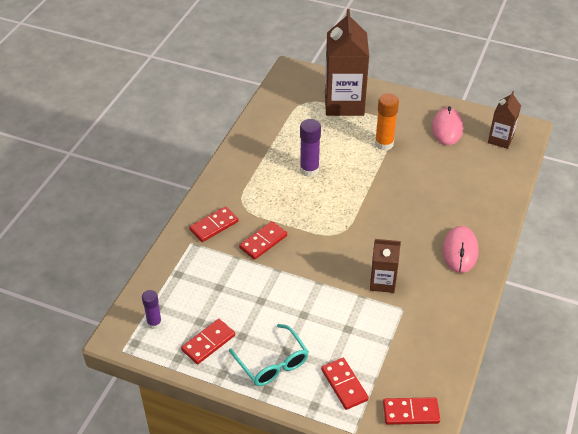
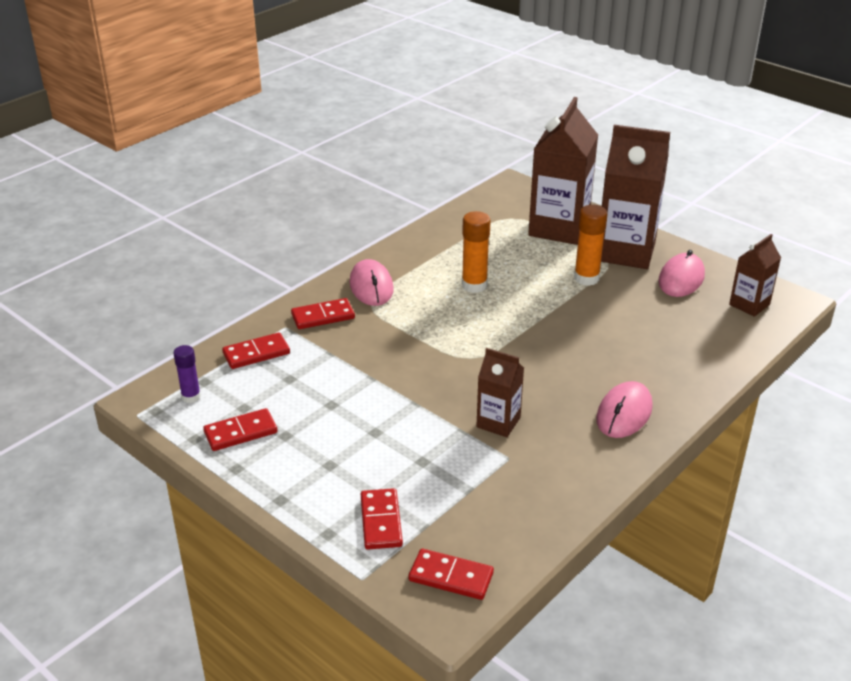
camera: 20 degrees right, 10 degrees down
turquoise glasses [229,324,309,386] -> none
red domino [239,221,287,260] -> red domino moved to [222,332,290,369]
purple glue stick [300,119,321,177] -> orange glue stick [462,211,491,293]
none -> pink mouse [349,259,394,306]
none -> brown carton [601,125,670,269]

